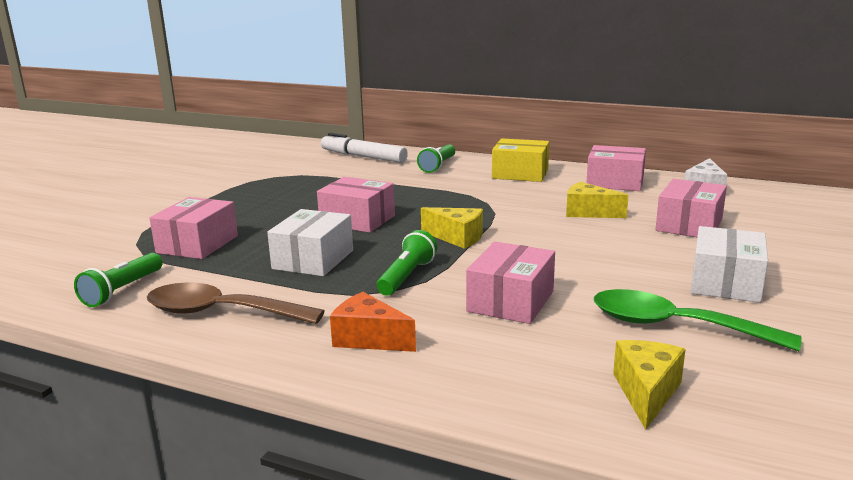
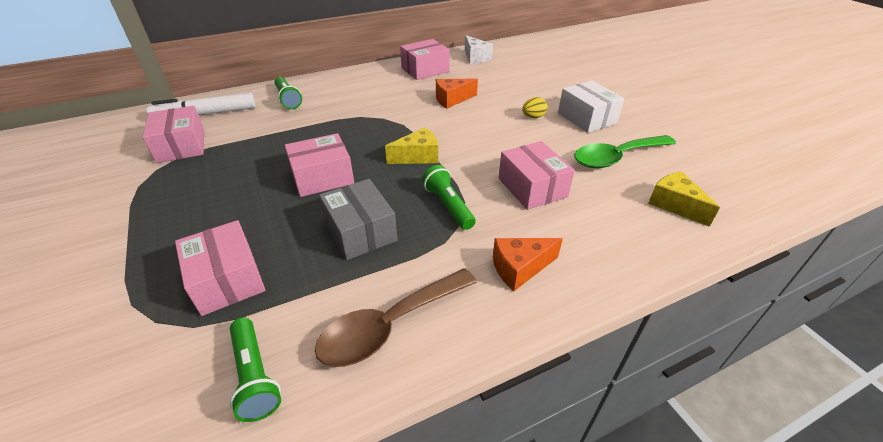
camera: 50 degrees left, 20 degrees up
white box [267,209,353,276] -> grey box [319,179,397,260]
yellow box [492,138,549,182] -> none
yellow cheese [566,182,629,218] -> orange cheese [436,78,478,109]
pink box [656,179,727,237] -> pink box moved to [142,106,205,163]
none -> yellow egg [522,97,548,118]

